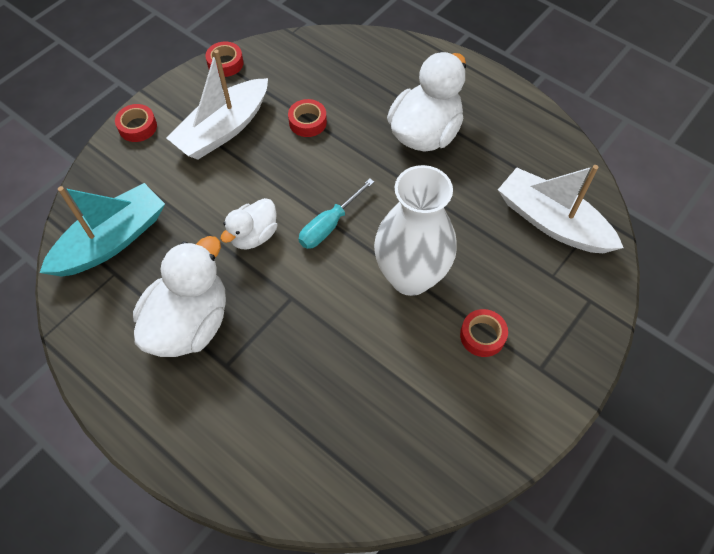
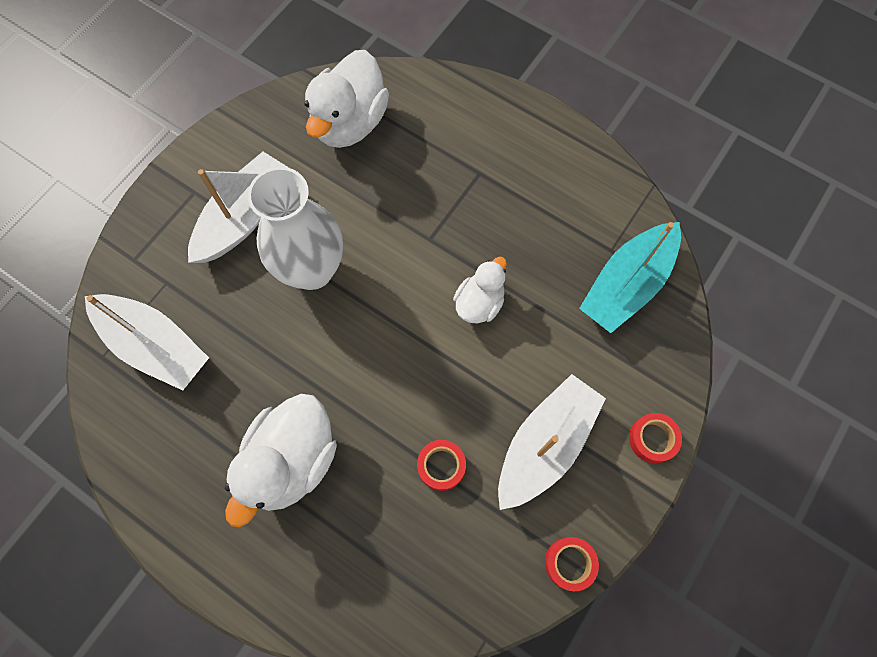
camera: 175 degrees right, 10 degrees up
white duck [133,236,226,357] -> white duck moved to [305,50,389,148]
turquoise screwdriver [298,178,374,249] -> none
red tape [460,309,508,357] -> white boat [188,152,289,263]

